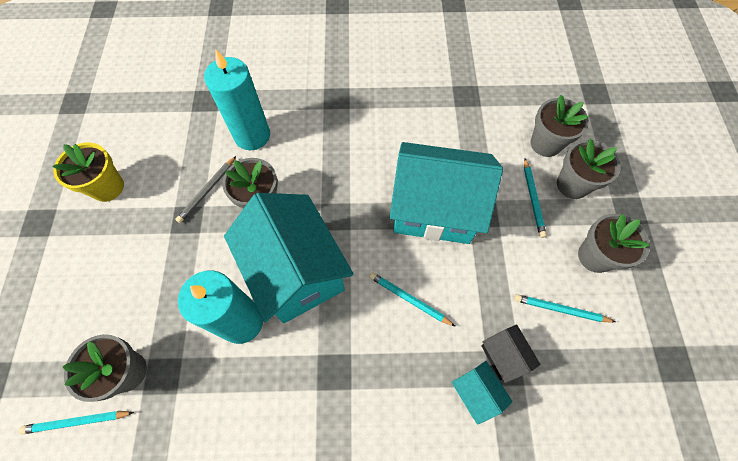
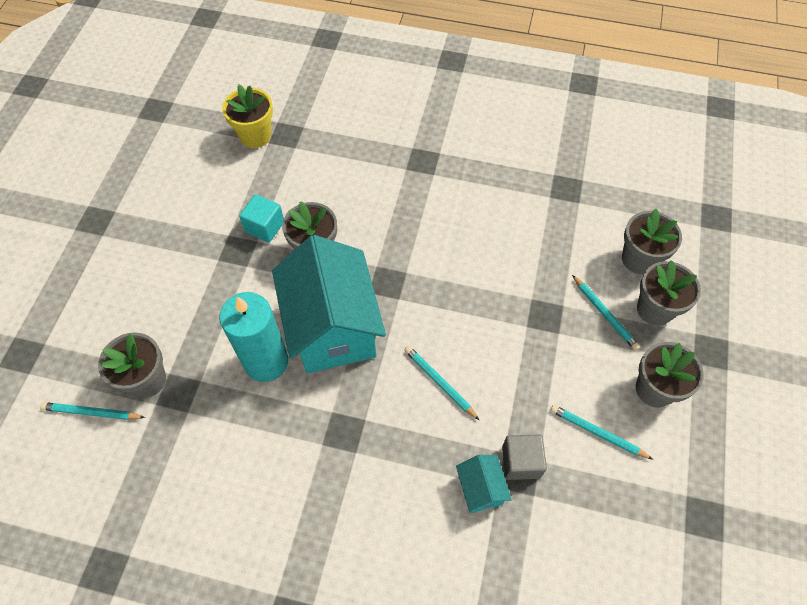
camera: 15 degrees right, 5 degrees down
yellow flower pot [53,143,124,202] -> yellow flower pot moved to [222,84,273,148]
grey pencil [175,156,236,223] -> turquoise cube [239,194,284,243]
turquoise candle [204,50,270,150] -> none
turquoise house [390,142,503,244] -> none
black house [481,325,541,383] -> grey cube [502,434,547,480]
turquoise pencil [524,159,547,238] -> turquoise pencil turned 45 degrees counterclockwise [572,275,640,351]

